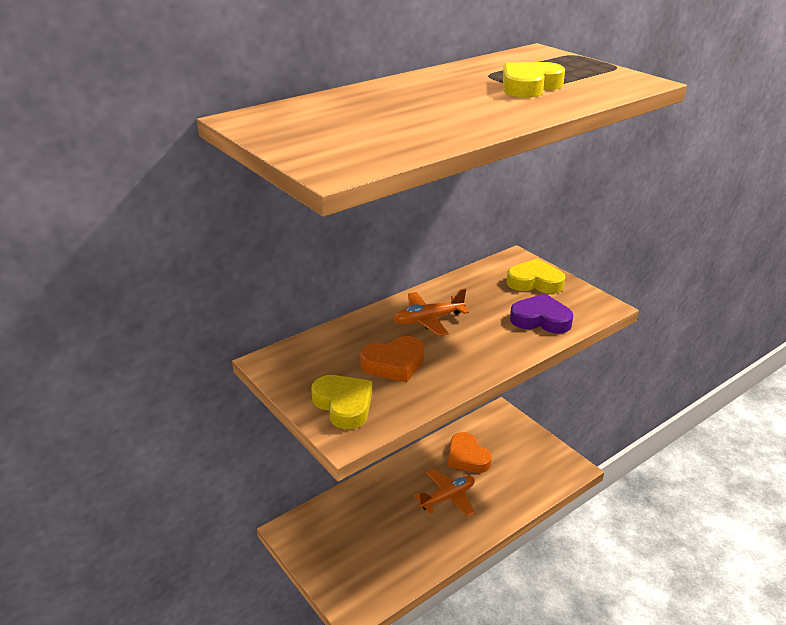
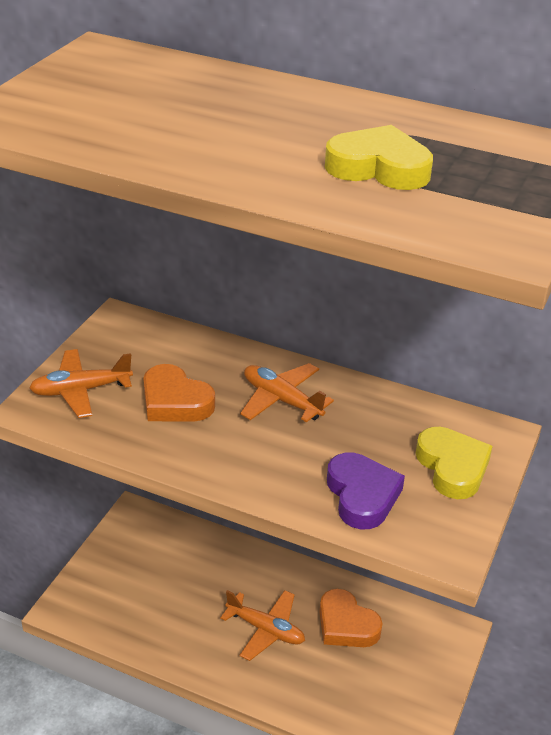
camera: 60 degrees right, 5 degrees up
yellow heart [311,375,372,429] -> orange plane [29,349,133,418]
orange heart [448,432,492,473] -> orange heart turned 75 degrees counterclockwise [320,589,382,647]

